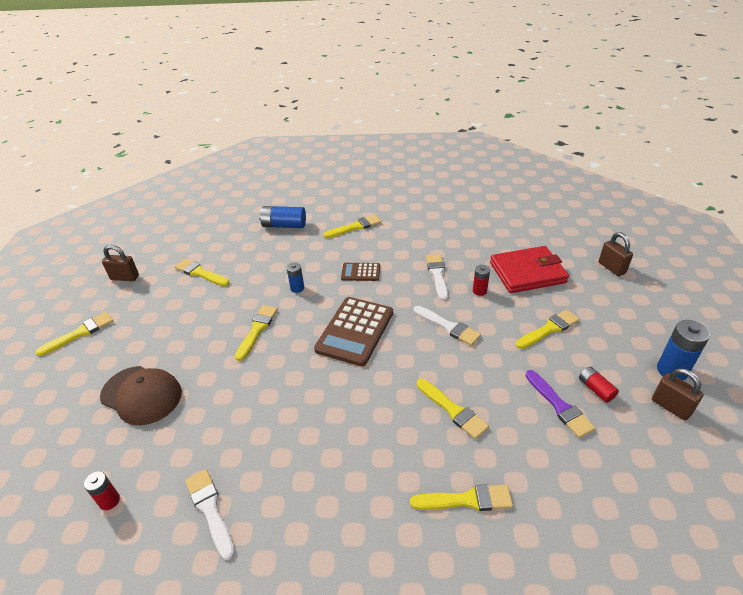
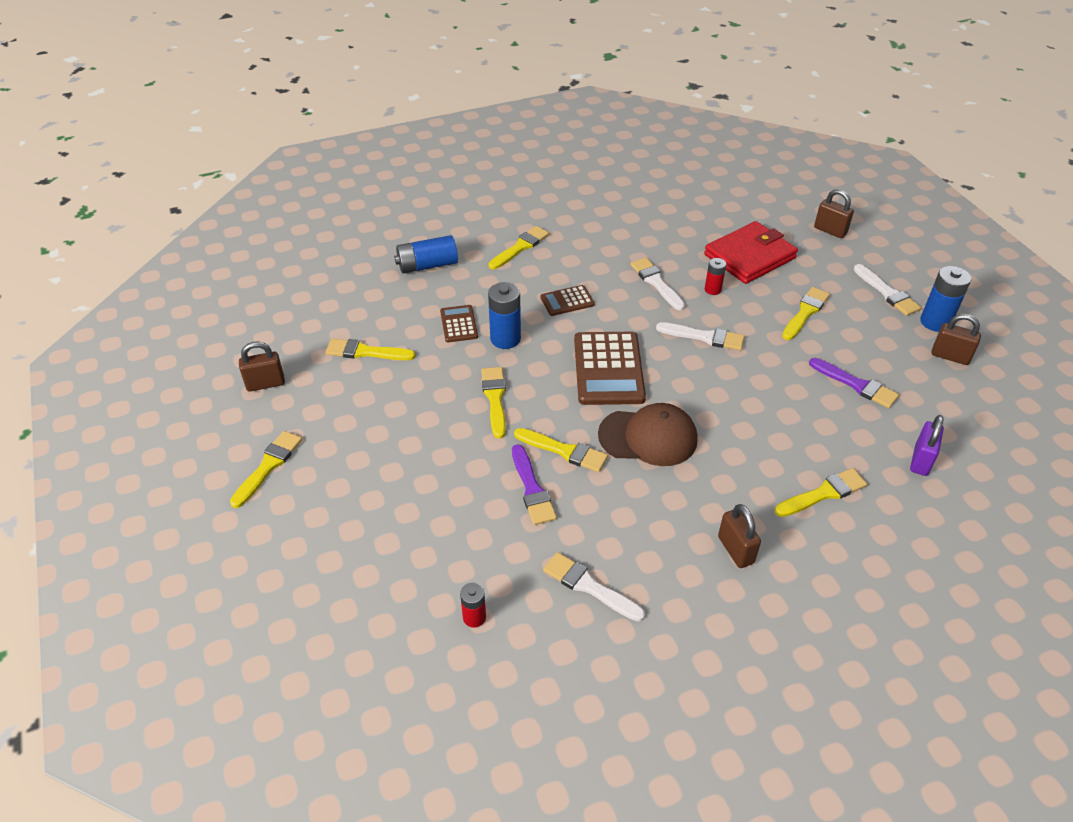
camera: 25 degrees left, 5 degrees up
brown cap [100,366,182,425] -> brown cap moved to [598,403,698,466]
blue battery [287,263,304,293] -> blue battery [488,282,521,349], size x1.71
yellow brush [417,379,489,439] -> yellow brush moved to [514,428,608,472]
red battery [579,366,619,403] -> none
none -> brown calculator [440,305,478,342]
none -> purple brush [512,444,557,525]
none -> brown padlock [718,504,761,568]
none -> white brush [854,264,921,316]
none -> purple padlock [910,415,944,476]

